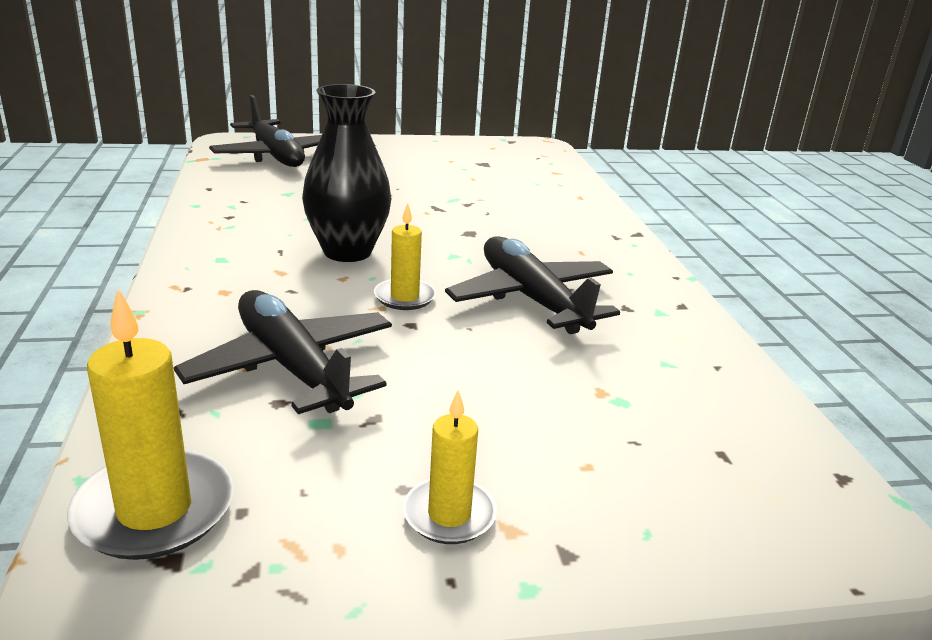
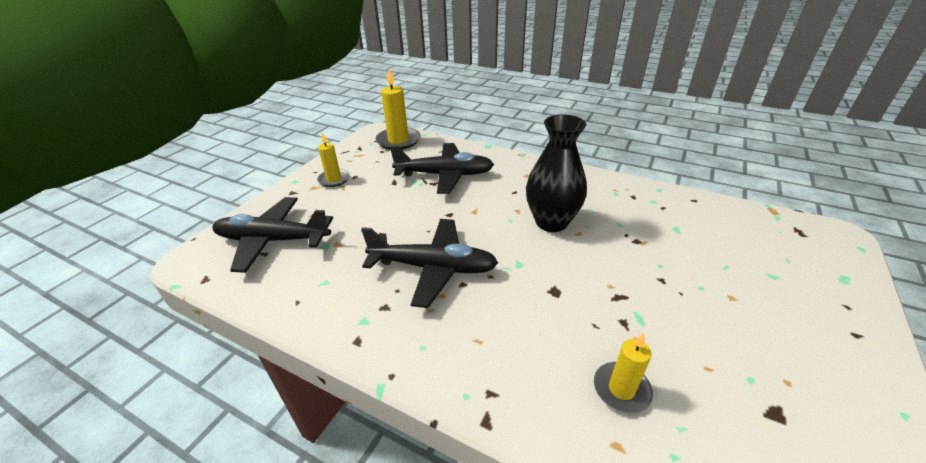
camera: 130 degrees right, 10 degrees up
black plane [209,95,322,167] -> black plane moved to [212,197,333,273]
yellow candle [374,203,436,310] -> yellow candle moved to [594,333,653,413]

